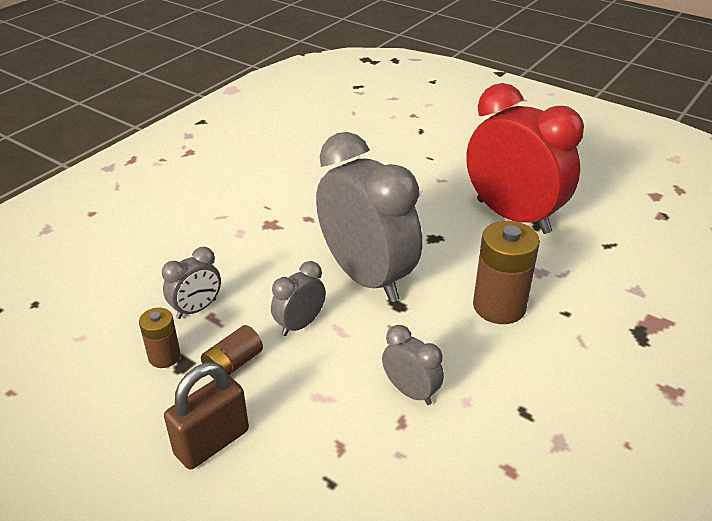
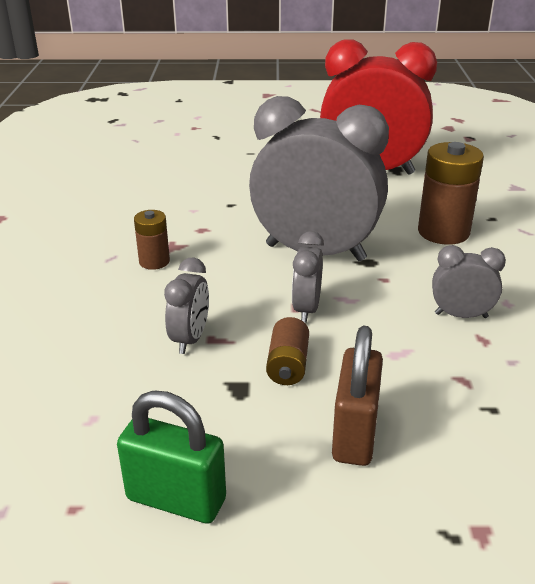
camera: 35 degrees left, 5 degrees down
brown battery [139,308,181,368] -> brown battery moved to [134,210,170,270]
none -> green padlock [117,391,226,524]

